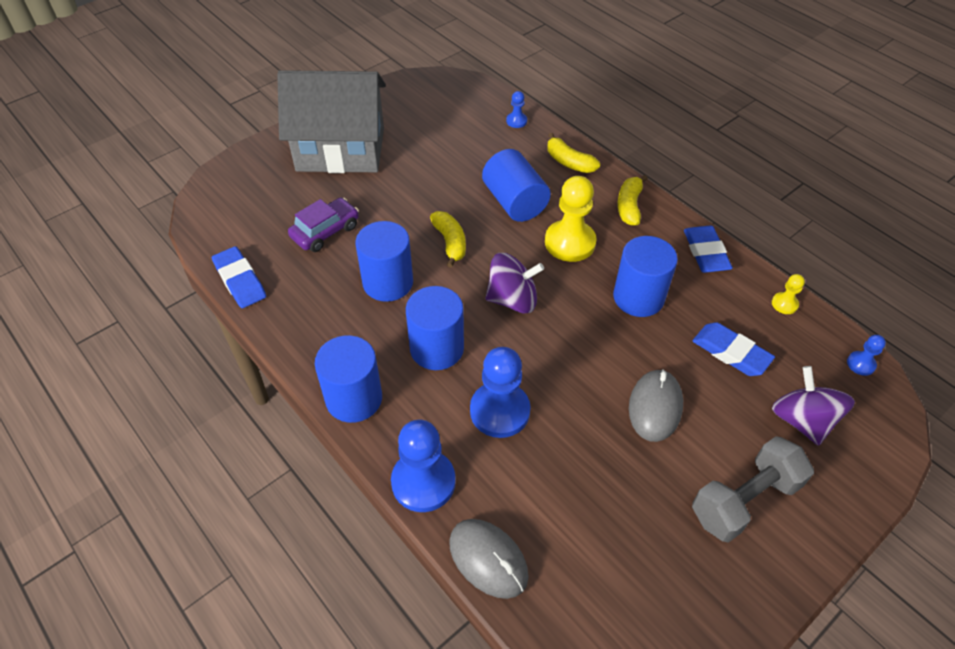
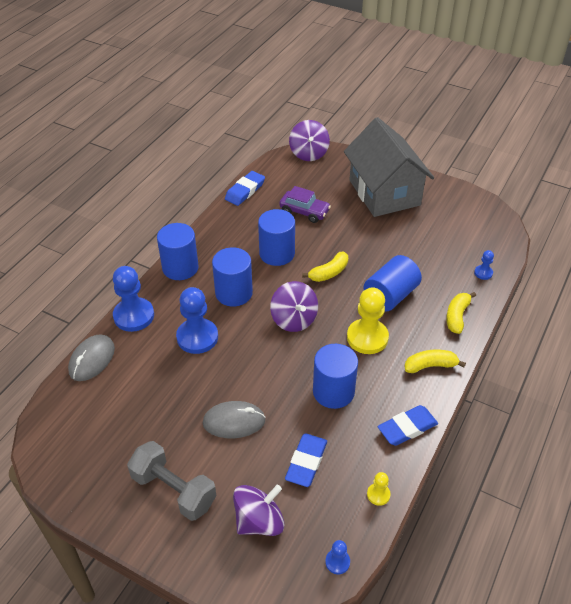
camera: 70 degrees right, 5 degrees down
none -> purple spinning top [289,120,330,161]

